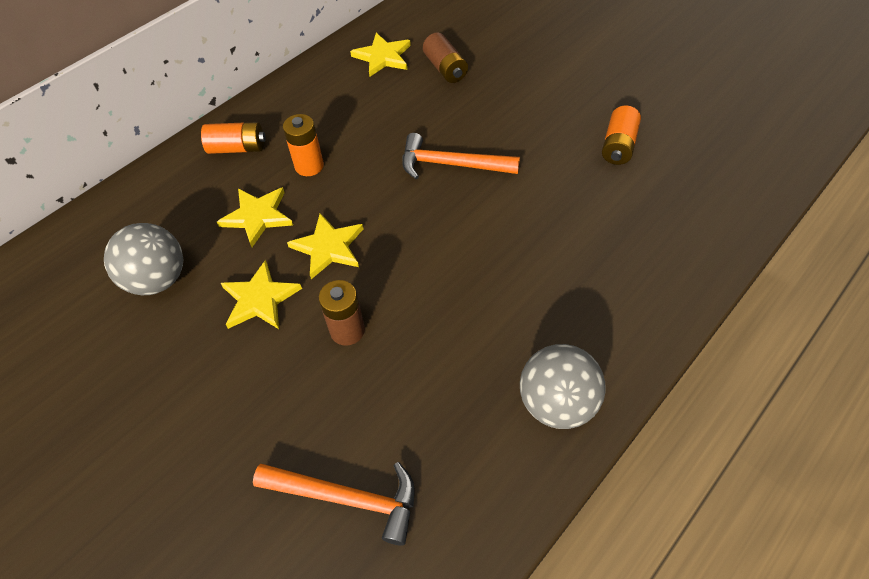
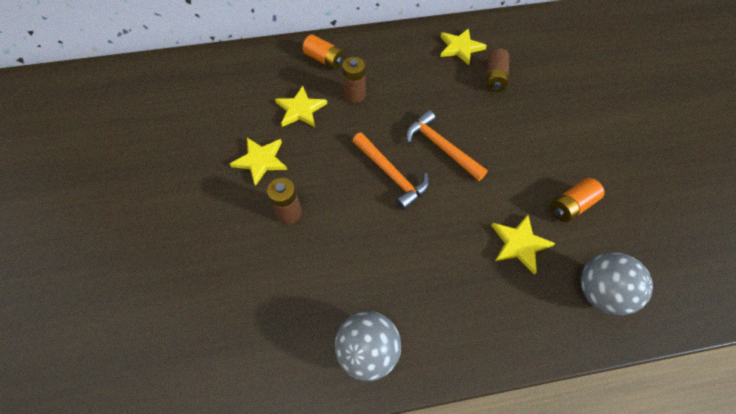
camera: 35 degrees right, 5 degrees up
grey ball [104,223,183,295] -> grey ball moved to [581,252,653,315]
orange hammer [253,462,415,546] -> orange hammer moved to [353,133,429,210]
orange battery [283,114,324,176] -> brown battery [342,57,366,103]
yellow star [287,213,363,279] -> yellow star moved to [491,215,555,274]

